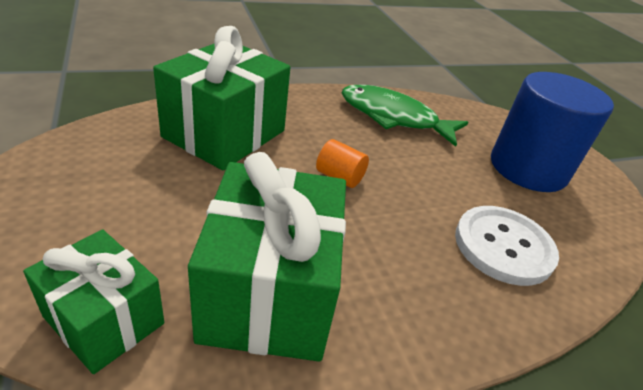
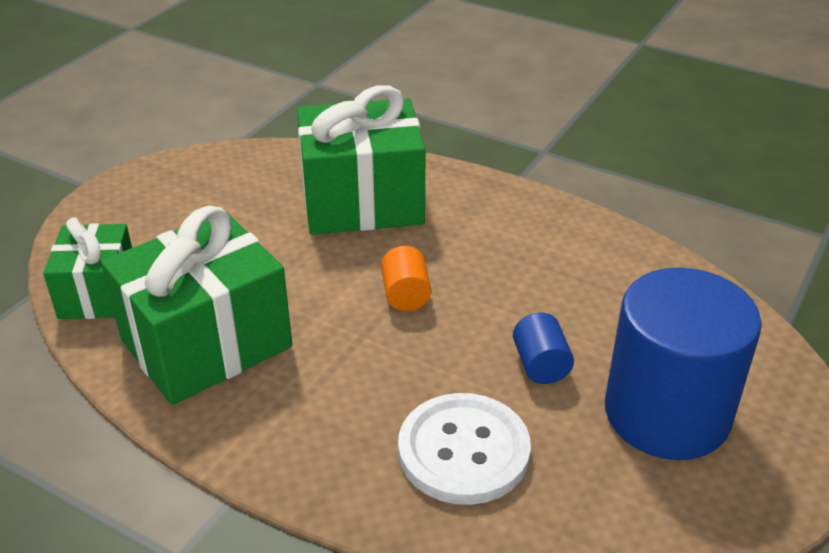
camera: 55 degrees right, 0 degrees up
green fish [342,85,469,147] -> none
none -> blue cylinder [513,313,574,384]

